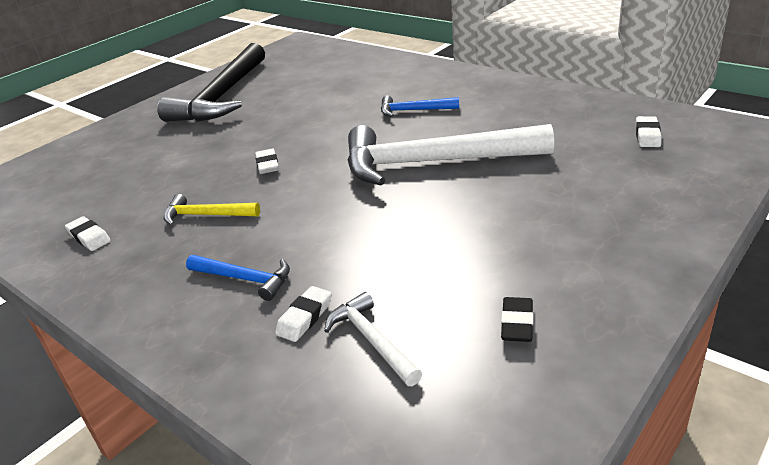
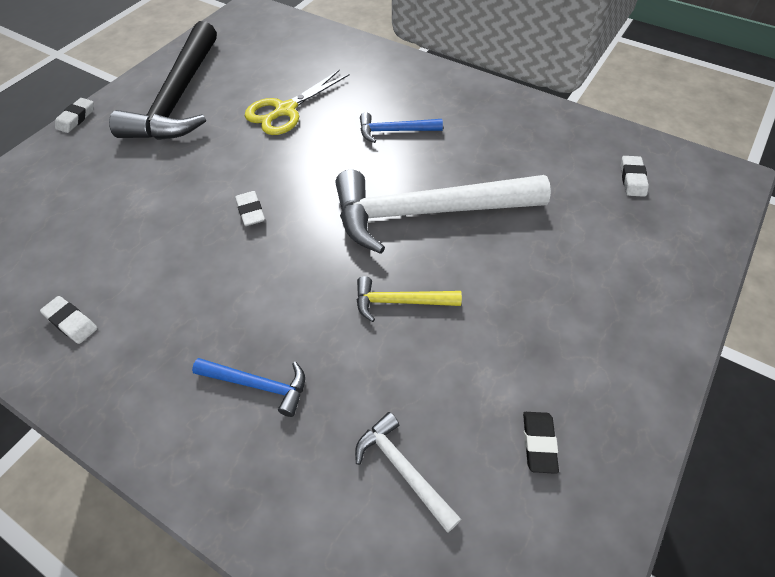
camera: 10 degrees left, 20 degrees up
yellow hammer [164,194,260,226] -> yellow hammer moved to [357,276,462,322]
white eraser [275,286,332,342] -> white eraser moved to [55,98,94,133]
none -> yellow scissors [245,70,350,135]

